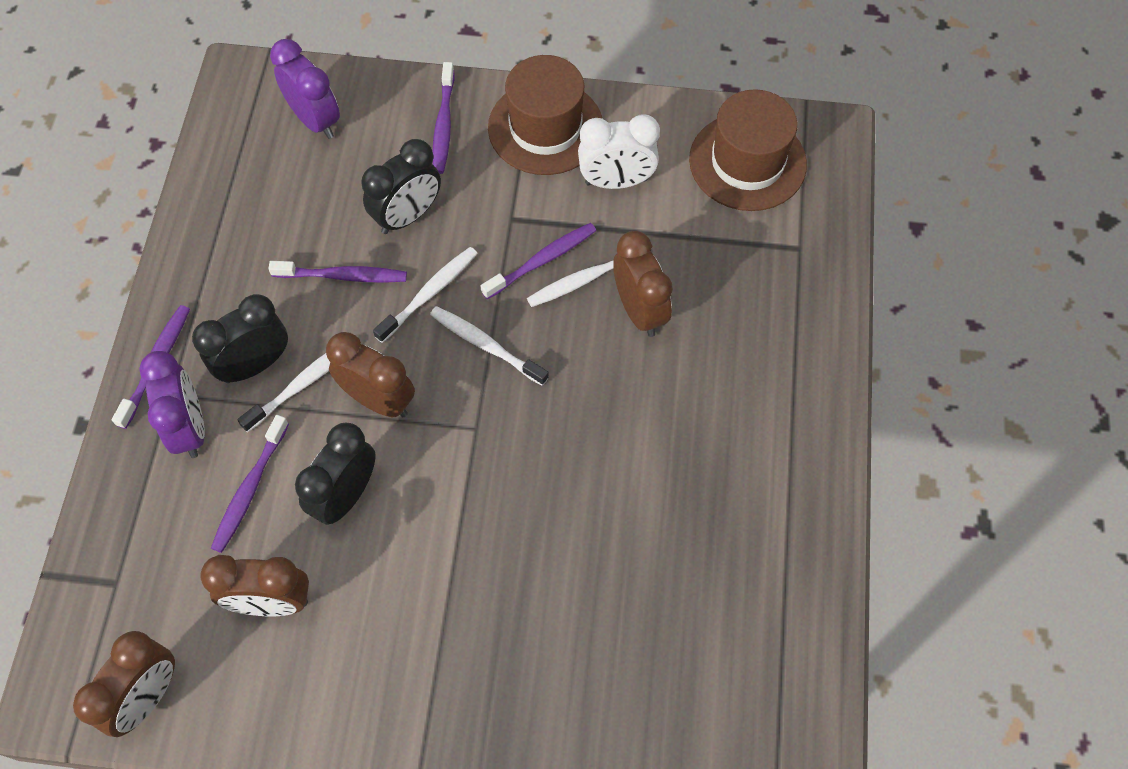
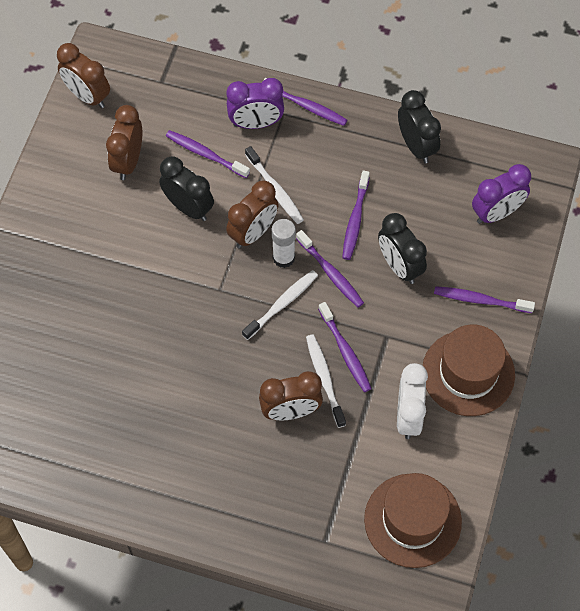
camera: 100 degrees right, 0 degrees up
black clock [192,294,288,383] -> black clock moved to [398,90,441,163]
white toothbrush [373,247,478,343] -> purple toothbrush [296,230,364,308]
none -> white glue stick [272,219,296,268]

